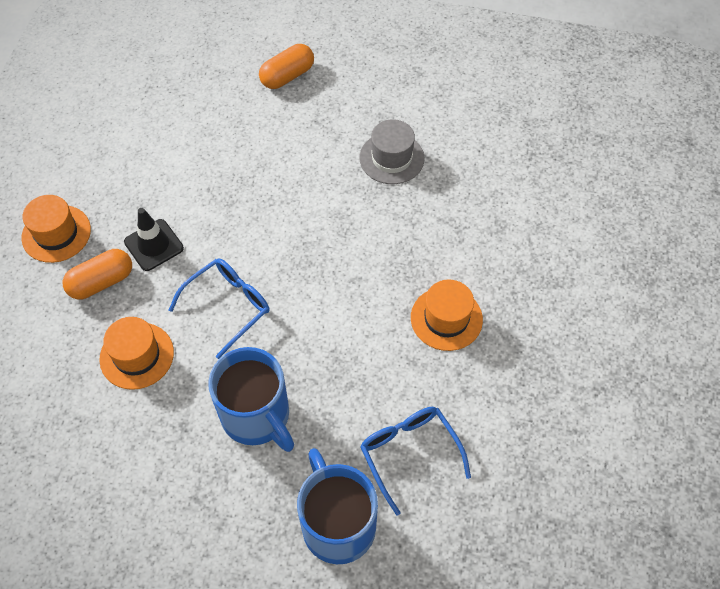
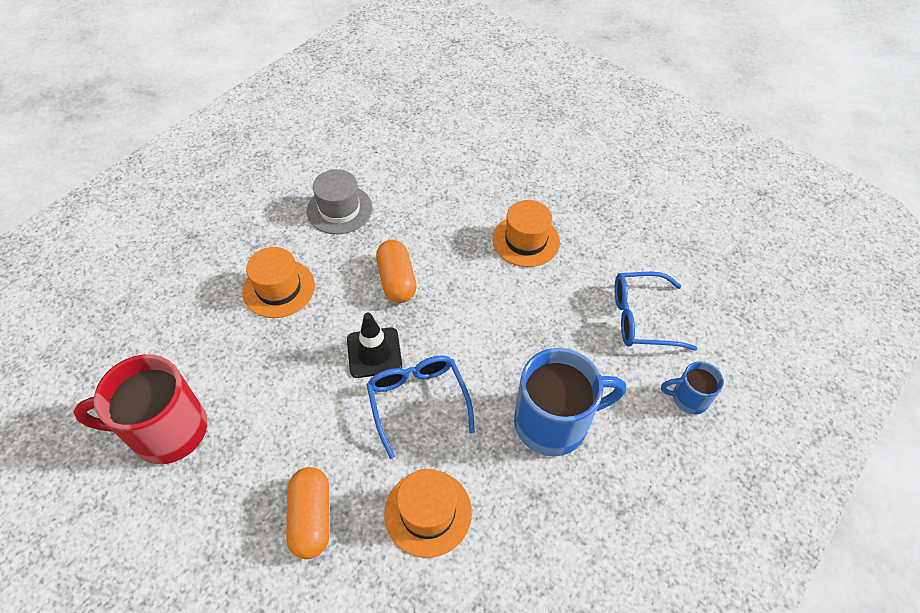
camera: 65 degrees left, 5 degrees down
orange hat [21,195,91,263] -> orange hat moved to [242,247,315,318]
black traffic cone [124,208,184,271] -> black traffic cone moved to [347,313,402,378]
orange capsule [259,44,314,89] -> orange capsule moved to [376,240,416,303]
blue mug [297,448,378,564] -> blue mug [661,361,724,414], size x0.51
none -> red mug [73,354,207,464]

